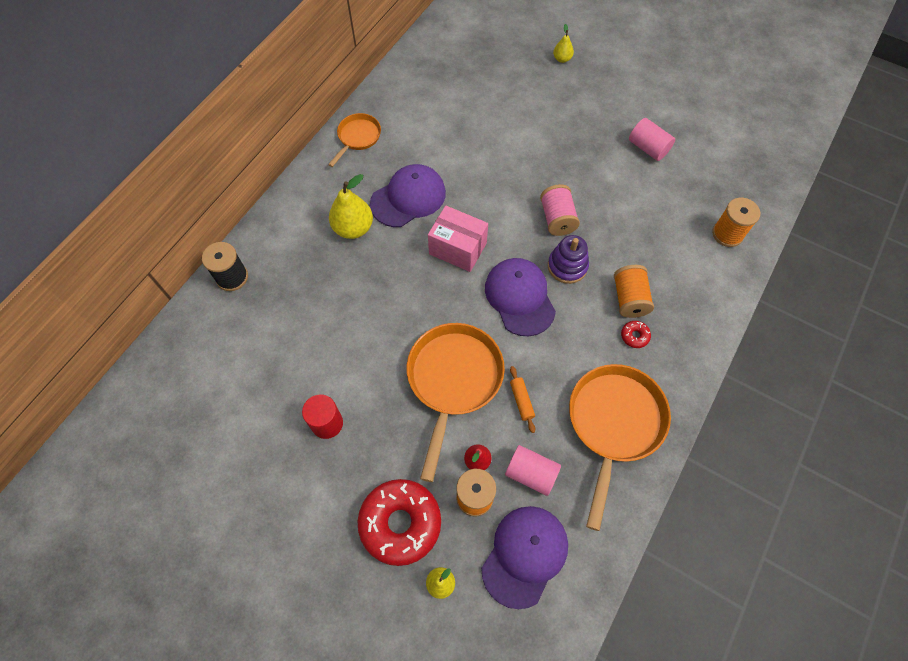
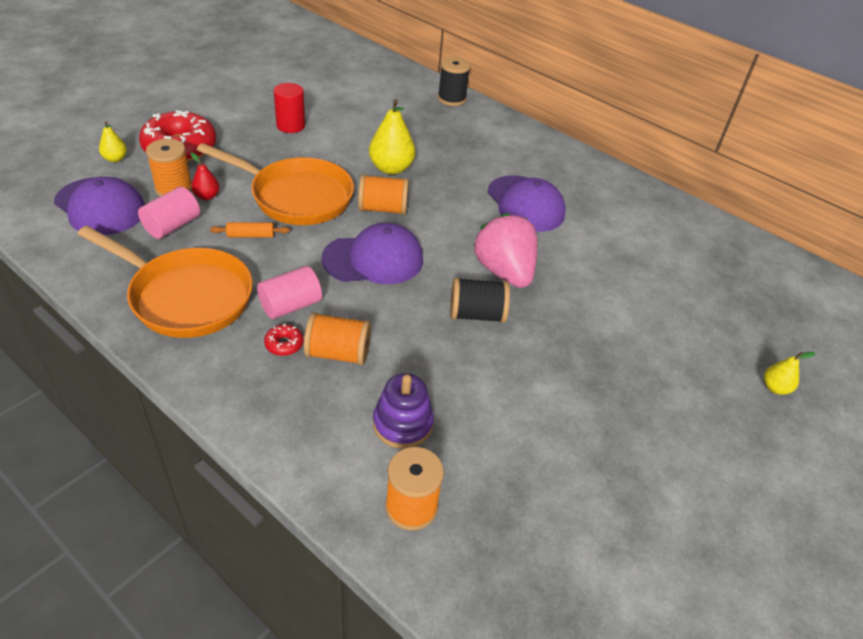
camera: 95 degrees right, 20 degrees down
orange pan [328,113,381,167] -> none
yellow pear [329,174,373,239] -> yellow pear moved to [369,99,415,175]
pink box [428,206,488,272] -> none
pink spool [540,184,580,236] -> black spool [450,278,510,323]
purple stacking toy [548,235,589,284] -> purple stacking toy moved to [373,373,434,449]
pink cylinder [629,118,675,161] -> pink cylinder moved to [257,266,322,319]
none -> orange spool [358,174,409,215]
none -> pink strawberry [474,213,538,288]

